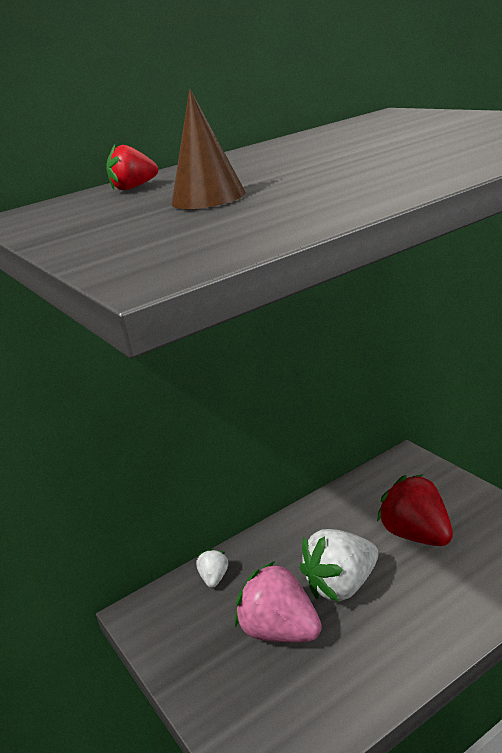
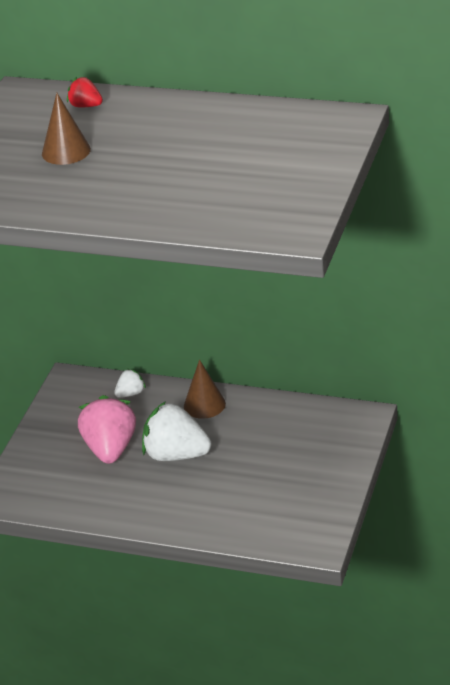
camera: 50 degrees right, 10 degrees up
red strawberry [377,474,453,546] -> none
none -> brown cone [184,359,226,419]

